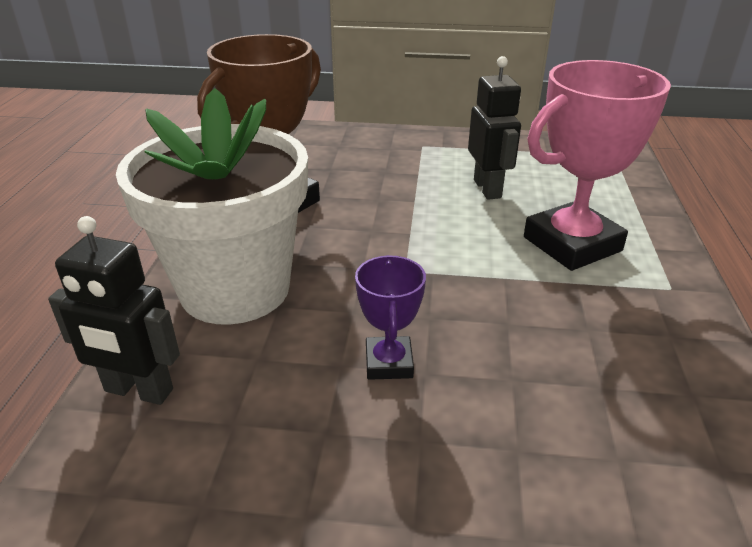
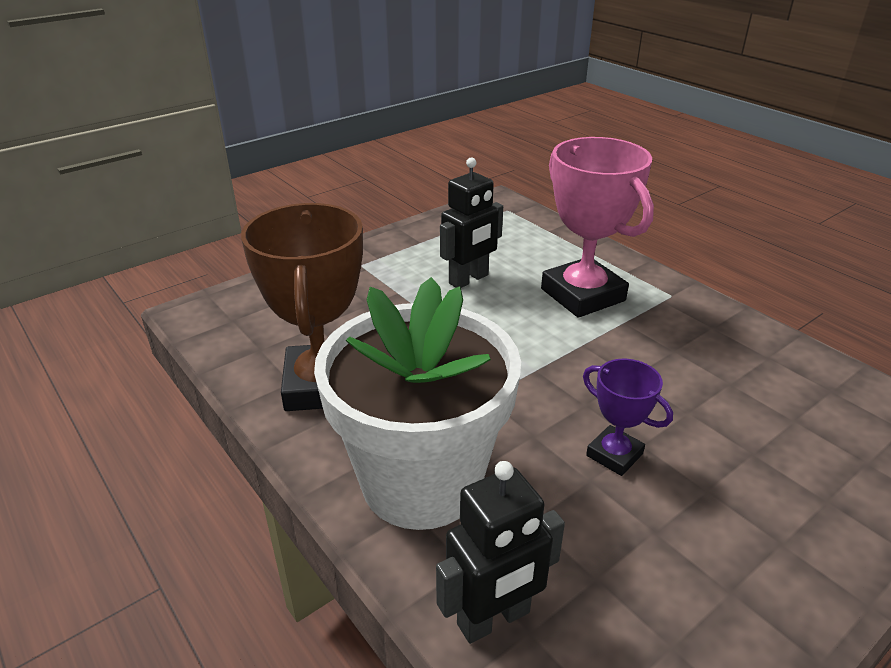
camera: 45 degrees left, 0 degrees up
black robot [468,56,521,200] -> black robot turned 105 degrees clockwise [440,157,503,288]
pink trophy [524,60,671,271] -> pink trophy turned 45 degrees counterclockwise [541,137,654,318]

